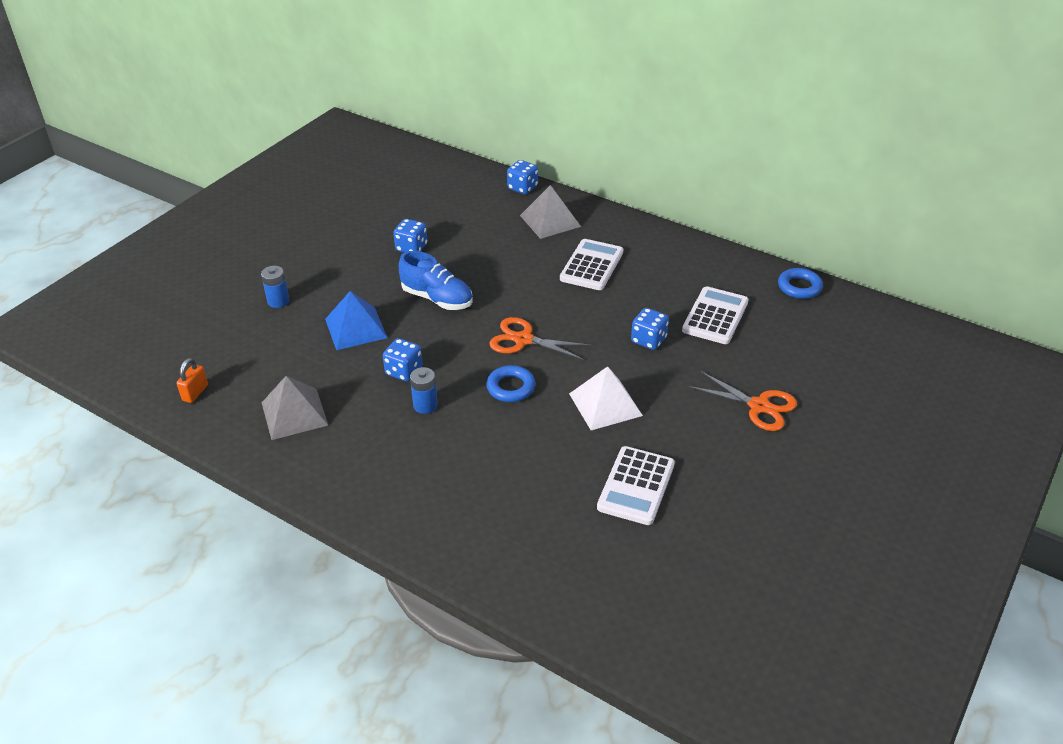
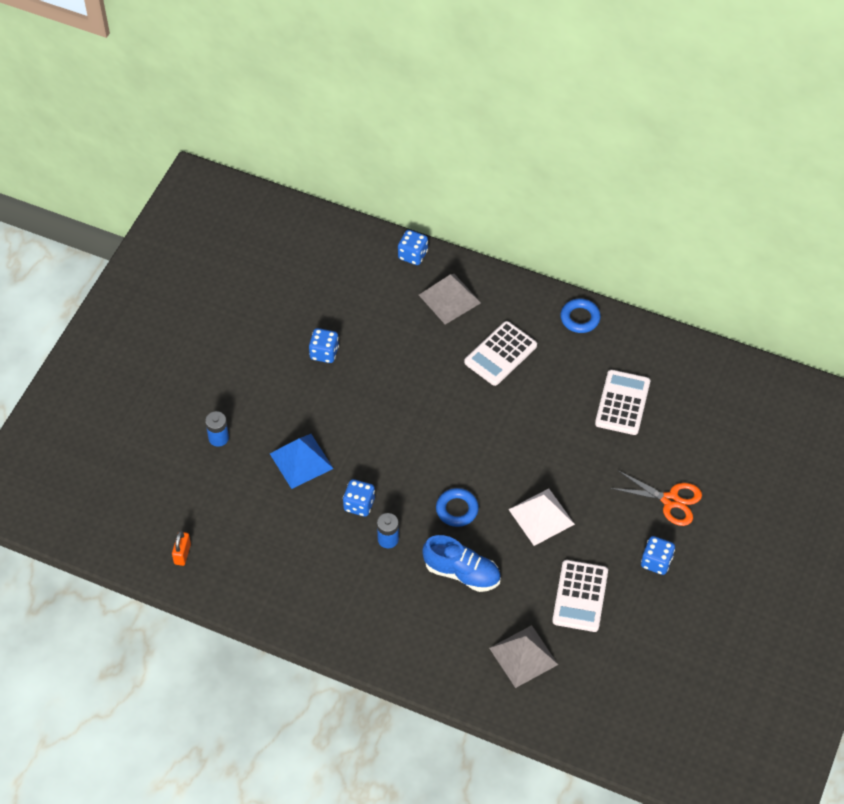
camera: 10 degrees left, 15 degrees up
grey pyramid [262,376,328,440] -> grey pyramid moved to [489,625,558,688]
blue shoe [399,251,473,310] -> blue shoe moved to [422,535,501,592]
orange scissors [489,317,591,360] -> none
white calculator [560,239,623,290] -> white calculator turned 150 degrees counterclockwise [464,321,537,386]
blue dice [631,308,669,350] -> blue dice moved to [641,536,675,575]
blue ring [778,268,823,299] -> blue ring moved to [560,299,601,333]

